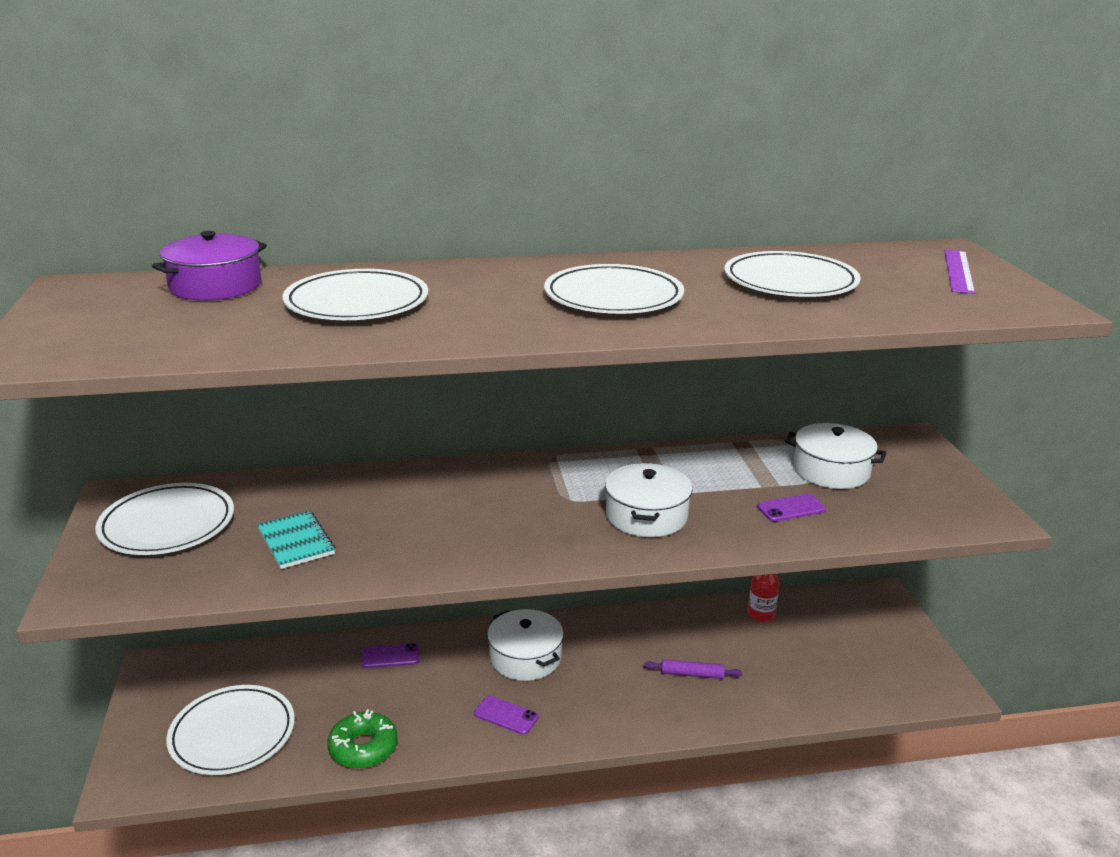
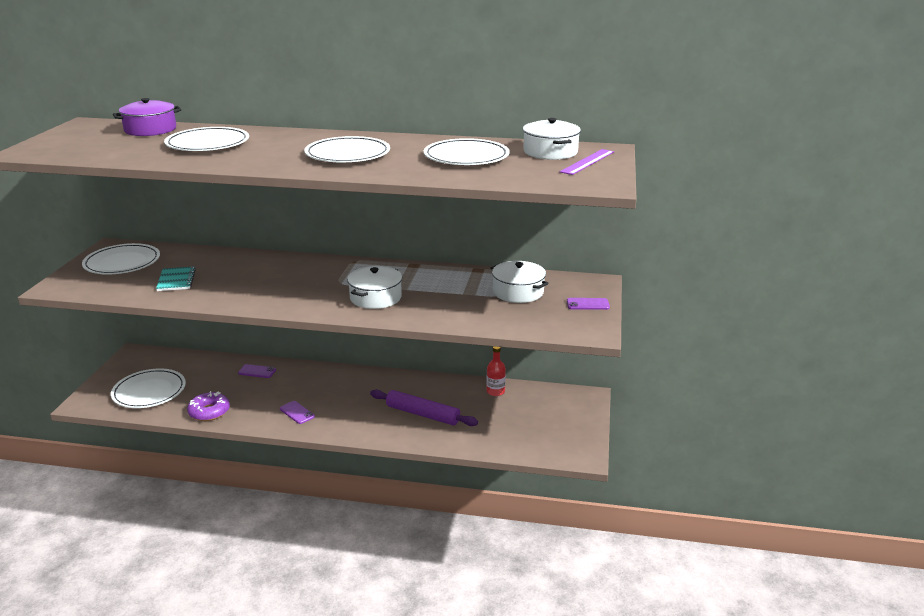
camera: 20 degrees right, 0 degrees up
green donut [327,709,398,768] -> purple donut [187,391,230,421]
white pot [487,609,564,681] -> white pot moved to [523,118,581,160]
purple rolling pin [644,659,742,679] -> purple rolling pin [370,390,478,426], size x1.89
purple phone [757,494,826,522] -> purple phone moved to [567,298,610,310]

